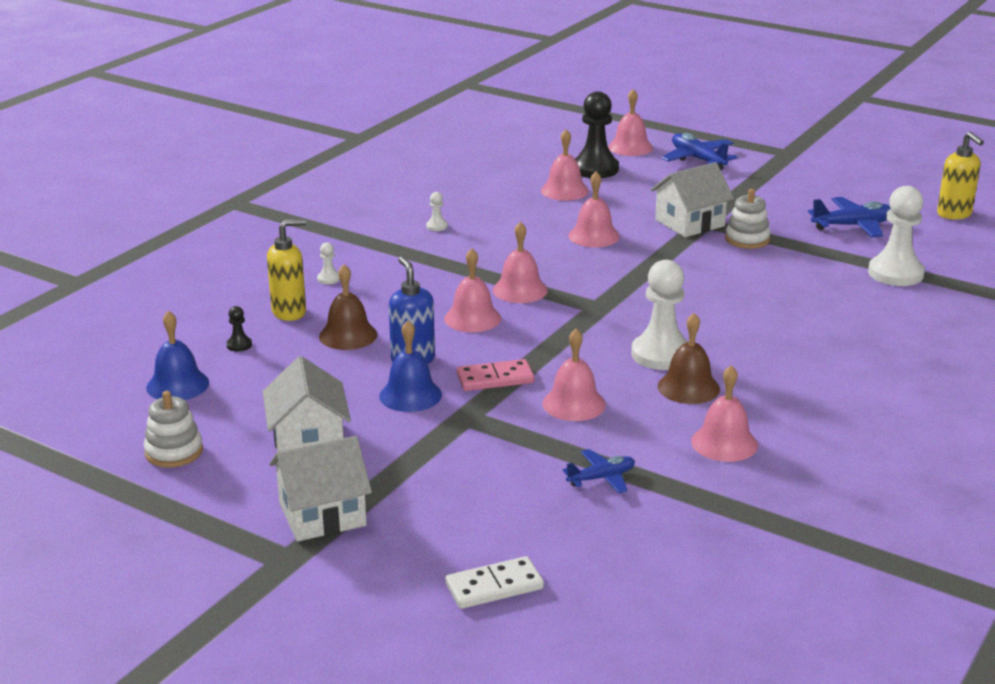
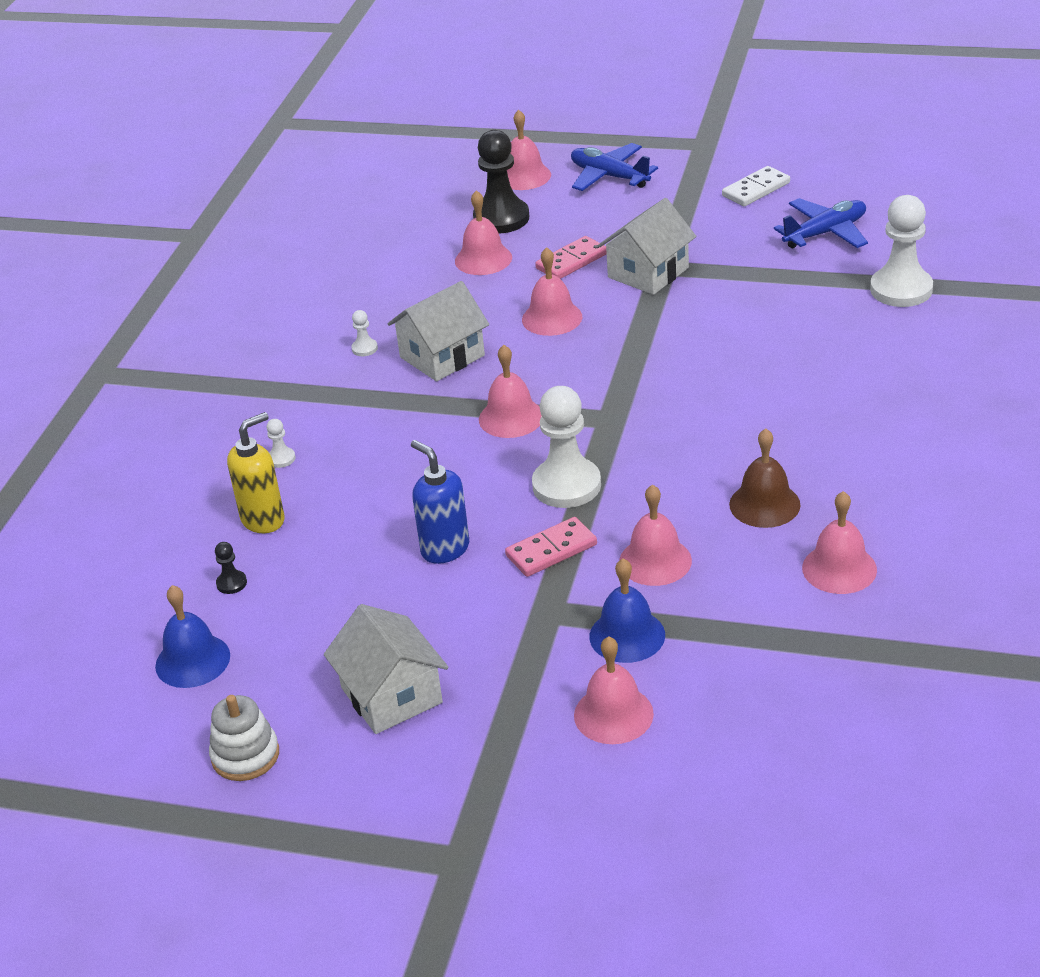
camera: 15 degrees left, 10 degrees up
white house [269,436,372,542] -> white house moved to [387,281,489,381]
brown bell [319,264,378,350] -> none
blue bell [379,320,442,412] -> blue bell moved to [589,558,665,663]
pink bell [444,248,501,332] -> pink bell moved to [574,636,654,744]
white domino [445,556,544,609] -> white domino moved to [722,166,790,206]
blue plane [562,449,635,493] -> none
white pawn [631,260,689,370] -> white pawn moved to [532,386,601,508]
white stacking toy [725,189,770,249] -> none
yellow soap dispenser [937,132,984,220] -> none
none -> pink domino [535,236,607,279]

